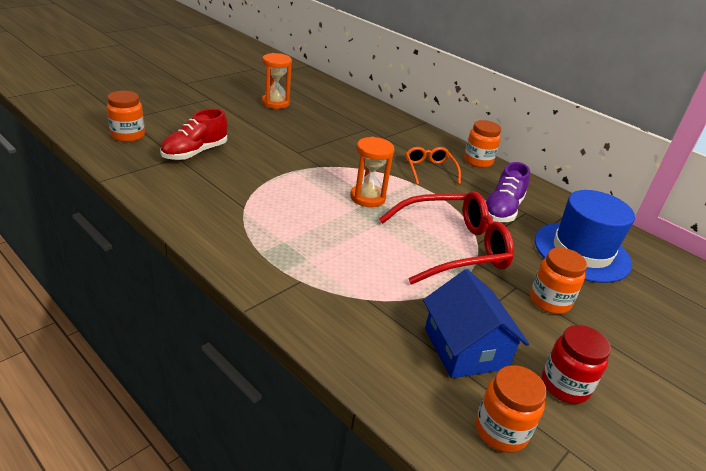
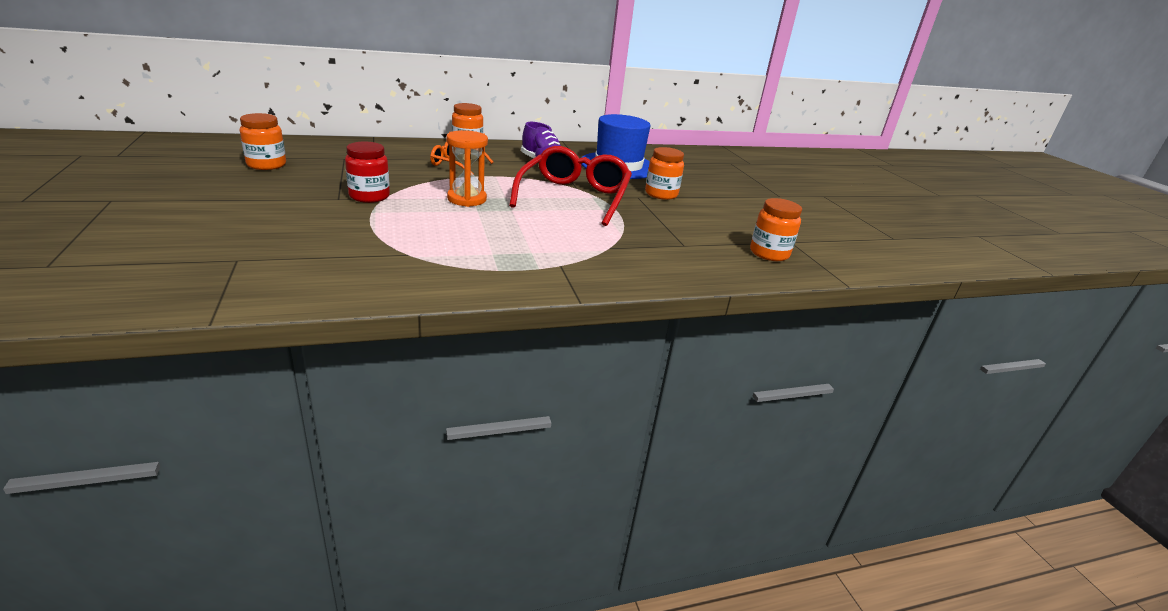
camera: 60 degrees left, 5 degrees down
orange jar [107,91,145,142] -> orange jar moved to [240,113,286,170]
red shoe [160,109,227,160] -> none
orange hourglass [261,53,292,109] -> none
blue house [423,269,529,378] -> none
red jar [542,325,611,404] -> red jar moved to [345,142,390,203]

